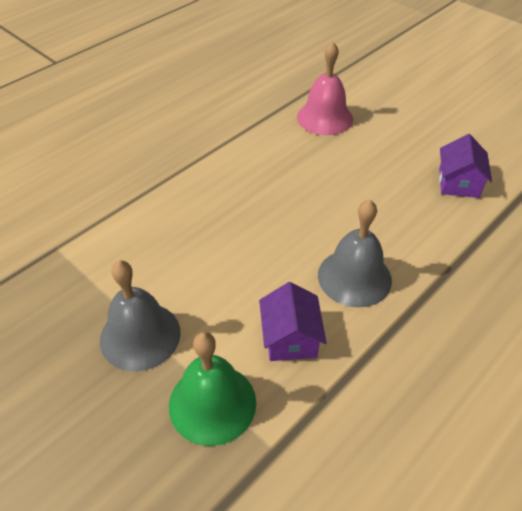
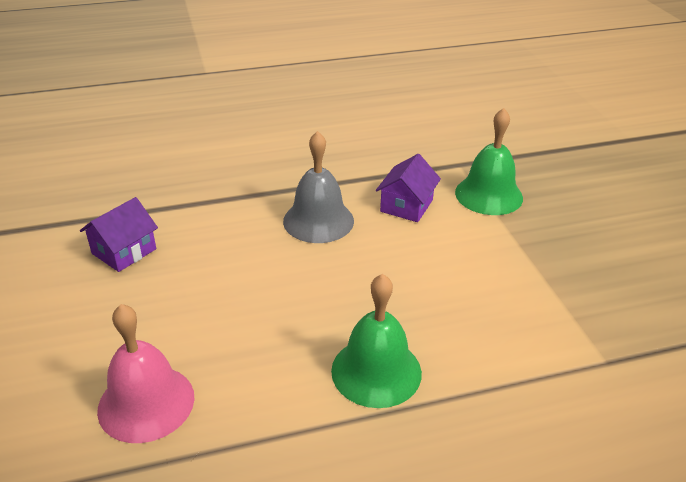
camera: 150 degrees left, 10 degrees down
grey bell [100,260,181,371] -> none
none -> green bell [331,274,422,408]

